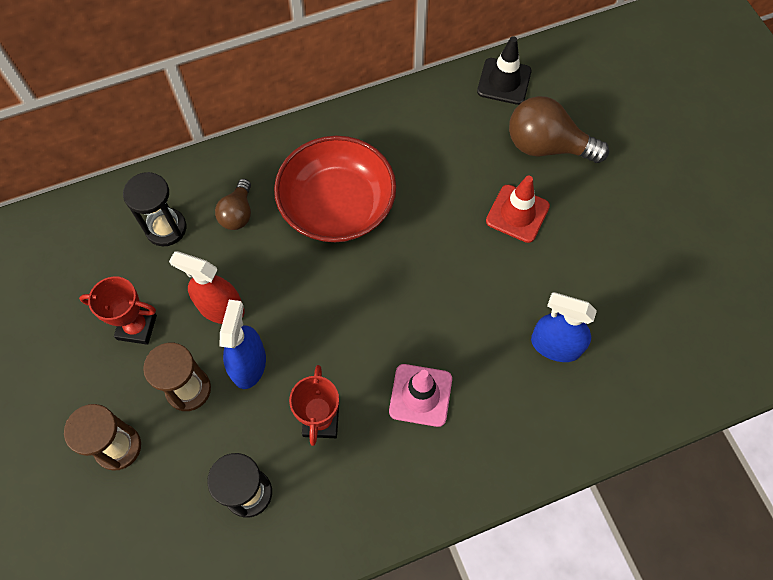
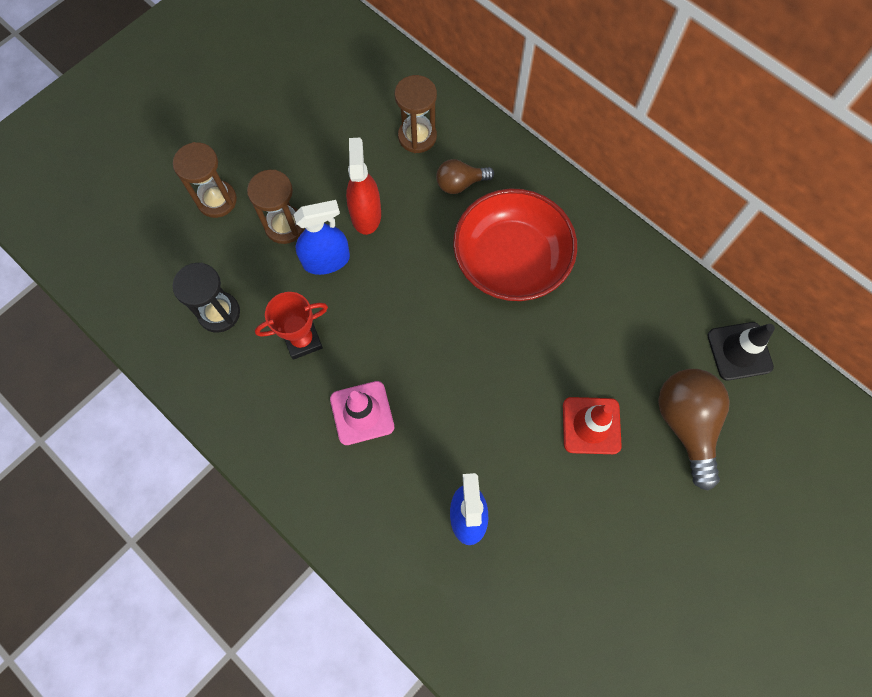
camera: 65 degrees right, 5 degrees up
red trophy [79,276,157,345] -> none
black hourglass [123,172,186,246] -> brown hourglass [395,75,437,153]

